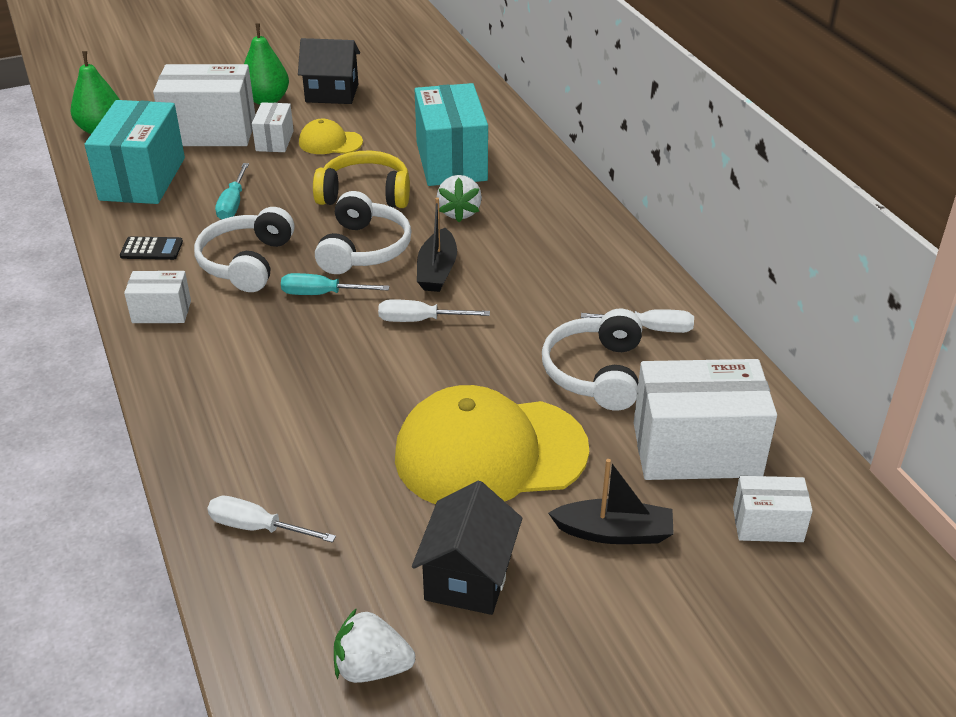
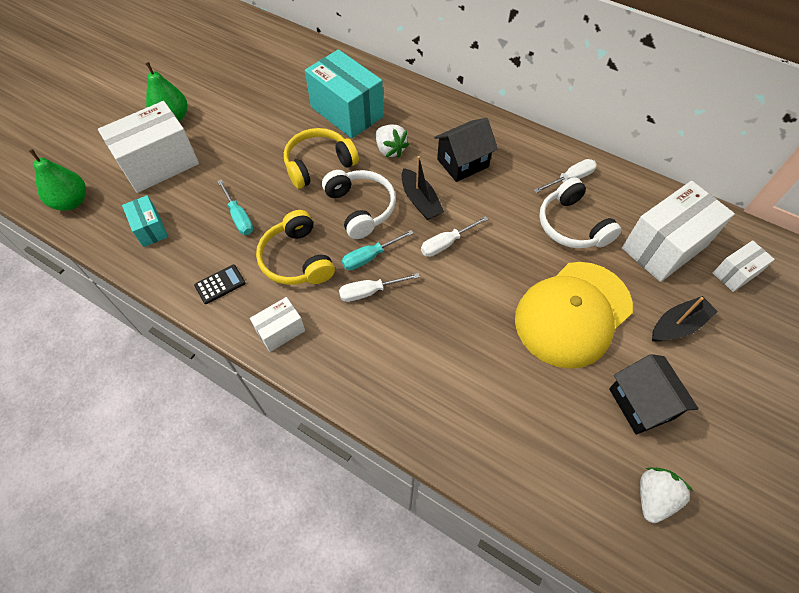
camera: 35 degrees left, 20 degrees up
turquoise box [84,100,185,204] -> turquoise box [122,195,168,247], size x0.51
white headphones [194,207,294,292] -> yellow headphones [256,210,335,285]
white screwdriver [207,496,336,543] -> white screwdriver moved to [339,273,420,302]
white box [252,102,294,152] -> none
black house [298,38,360,104] -> black house moved to [434,118,498,182]
yellow cap [299,119,363,154] -> none
white strawberry [334,608,415,683] -> white strawberry turned 150 degrees clockwise [640,467,693,523]

